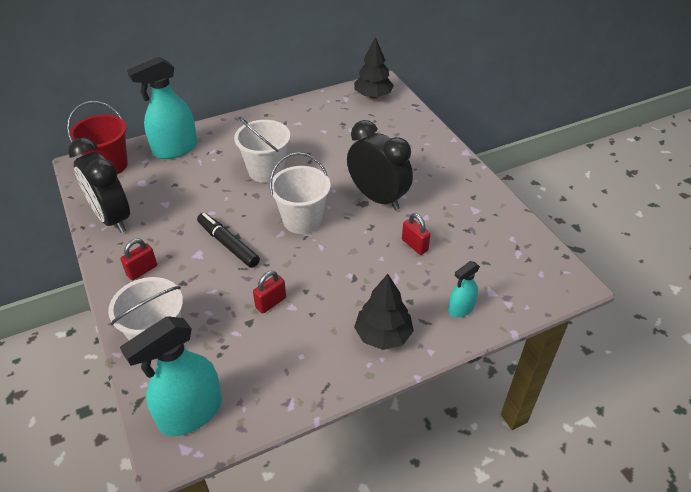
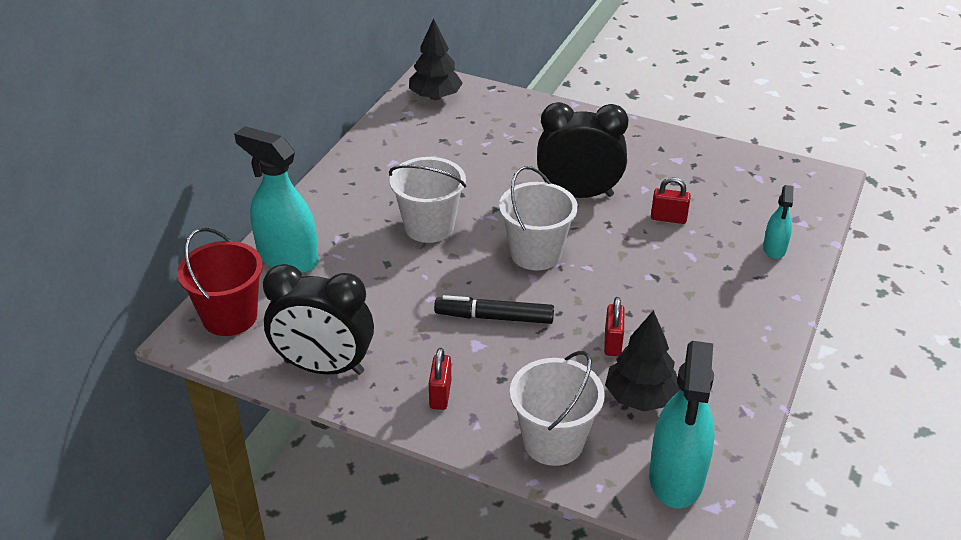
camera: 40 degrees left, 5 degrees down
turquoise spray bottle [127,57,197,159] -> turquoise spray bottle turned 105 degrees clockwise [234,126,319,273]
black tree [354,274,414,350] -> black tree moved to [605,310,680,411]

